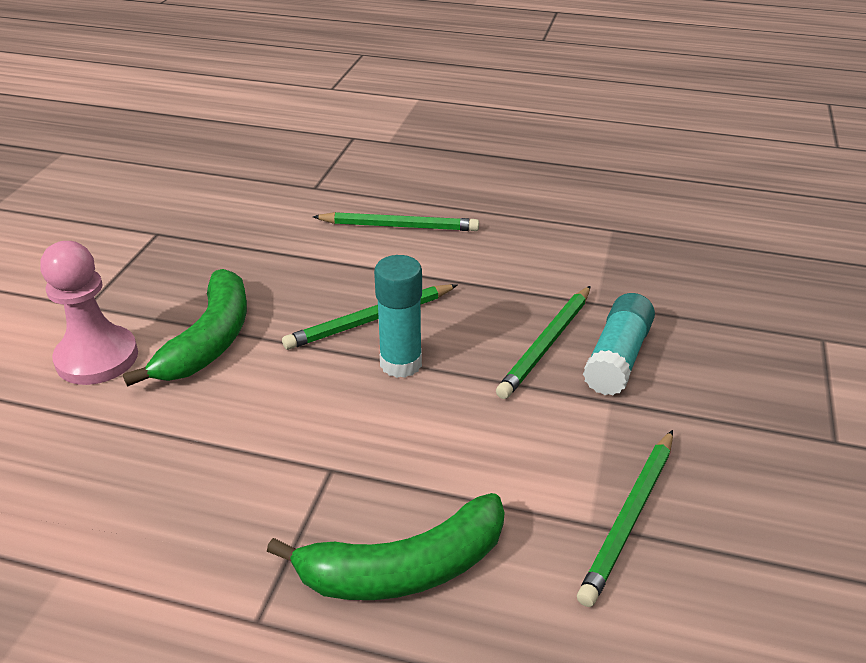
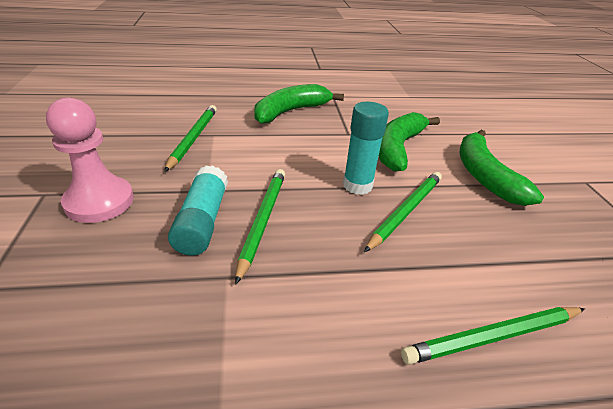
camera: 155 degrees right, 0 degrees up
pink pawn [40,241,138,385] -> pink pawn moved to [46,97,134,223]
none -> green banana [379,112,440,171]

